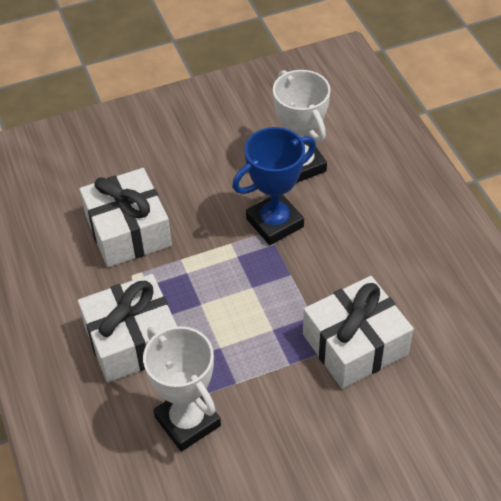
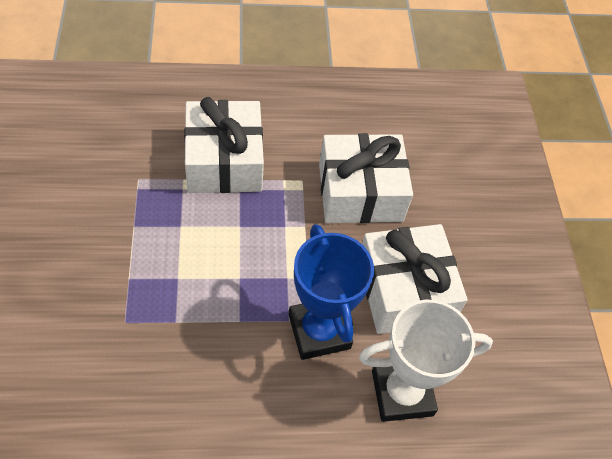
camera: 100 degrees right, 5 degrees up
white trophy [143,326,221,451] -> none
white gift [303,276,414,389] -> white gift moved to [362,224,468,334]

